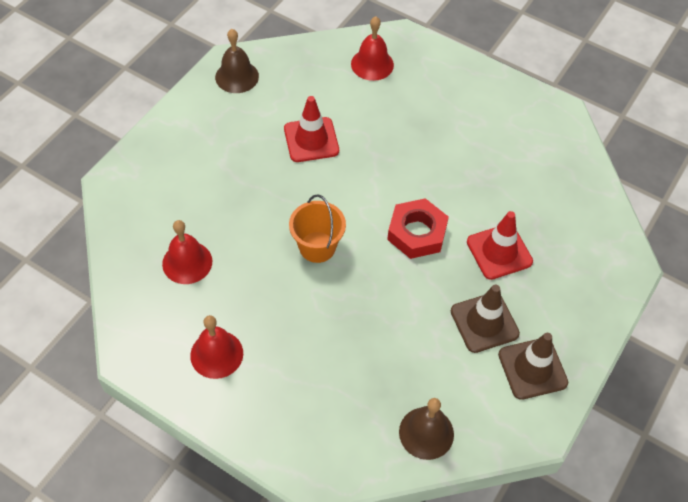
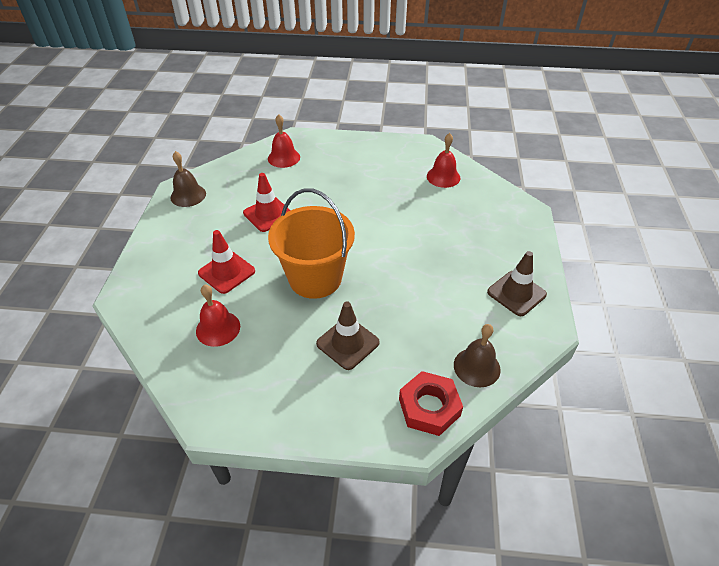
camera: 25 degrees left, 10 degrees down
red bell [190,315,243,379] -> red bell moved to [427,133,460,188]
orange bucket [289,194,346,263] -> orange bucket [268,188,355,299], size x1.75
red nut [387,198,449,259] -> red nut moved to [399,371,463,436]
brown traffic cone [451,284,520,353] -> brown traffic cone moved to [316,302,380,370]
red traffic cone [467,211,533,280] -> red traffic cone moved to [198,230,255,294]

